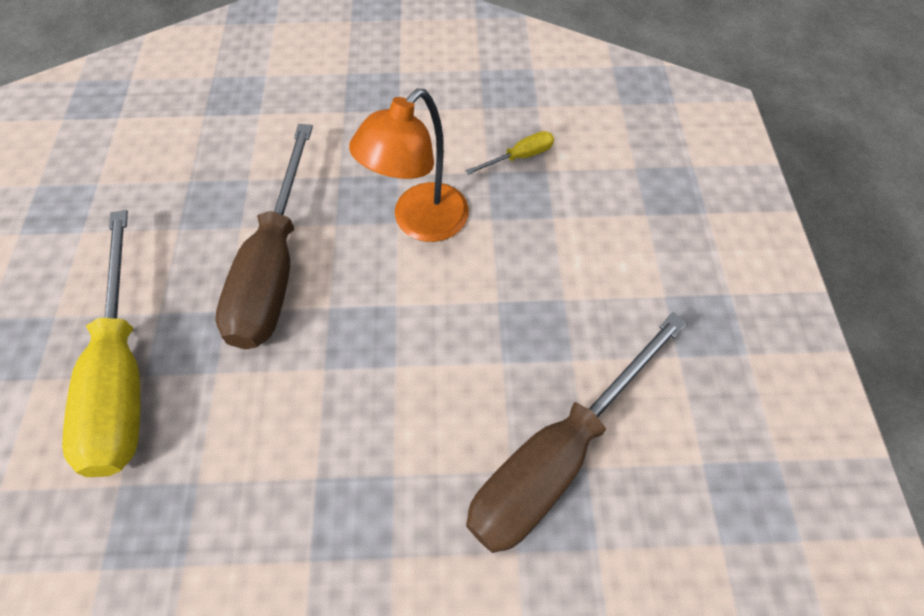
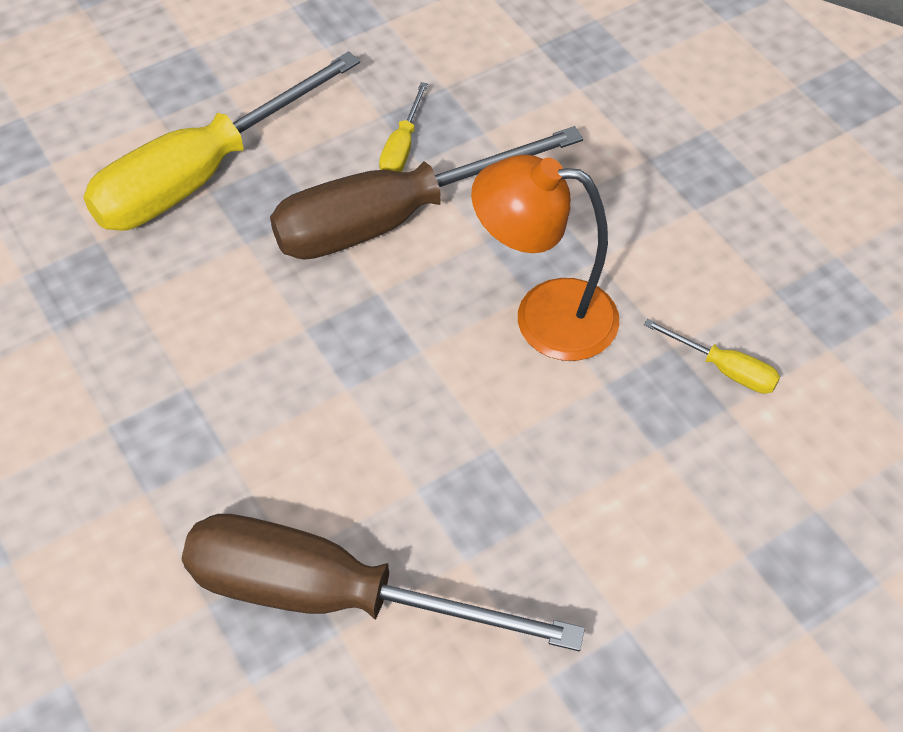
camera: 60 degrees right, 5 degrees down
none -> yellow screwdriver [379,82,428,172]

